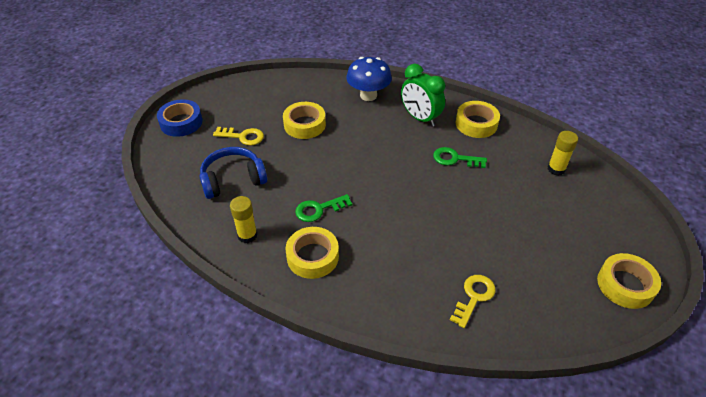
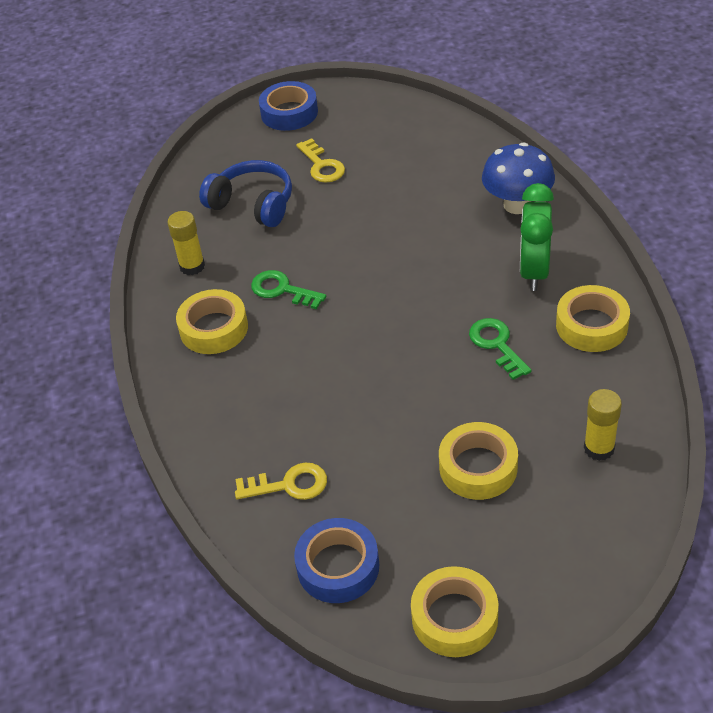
camera: 55 degrees right, 0 degrees up
yellow tape [283,102,326,139] -> yellow tape moved to [439,422,518,500]
none -> blue tape [294,518,379,603]

